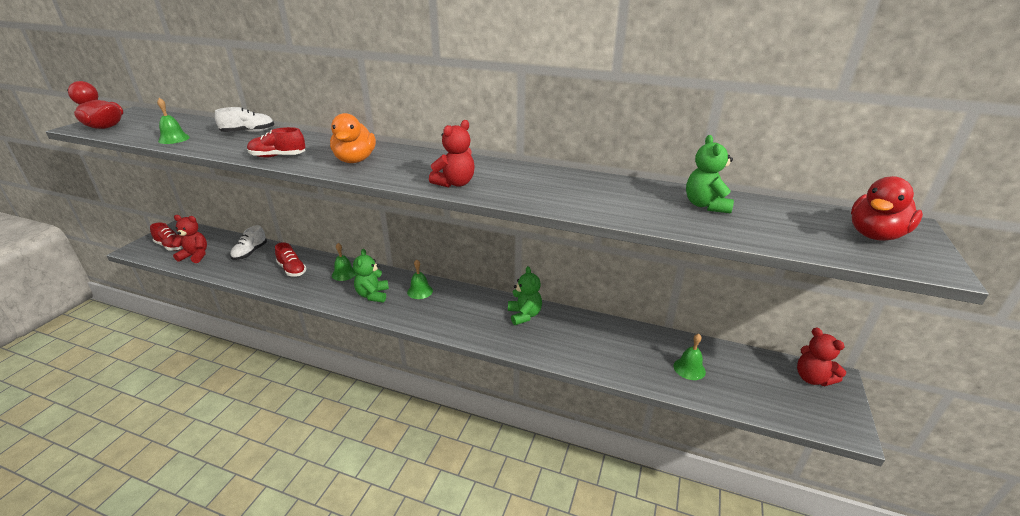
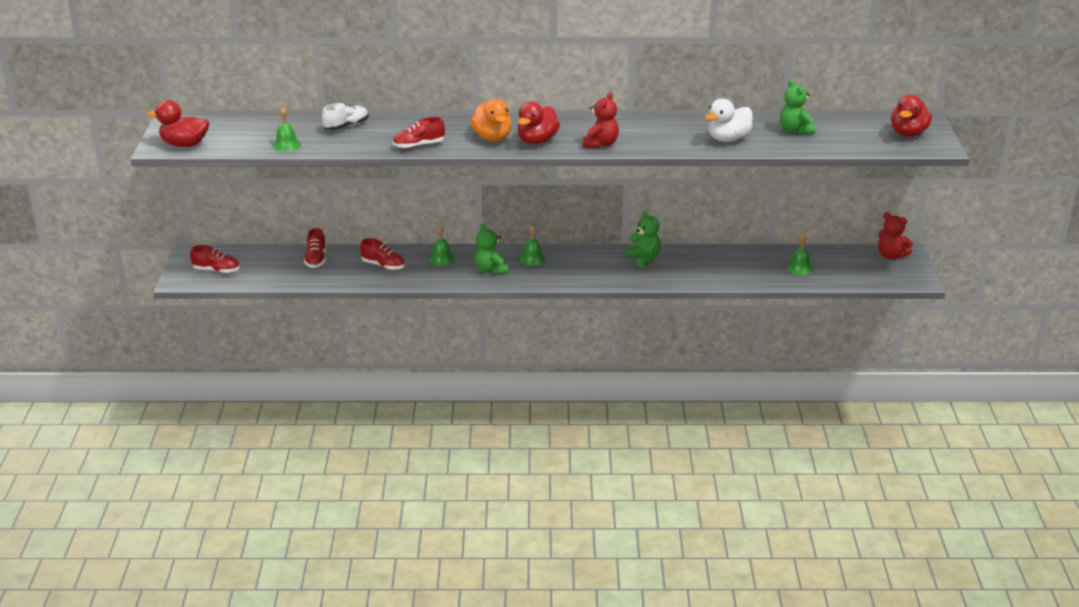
camera: 20 degrees left, 0 degrees up
red teddy bear [172,215,207,263] -> none
white shoe [230,225,267,260] -> red shoe [304,228,326,268]
none -> red duck [518,101,560,144]
none -> white duck [705,98,753,142]

